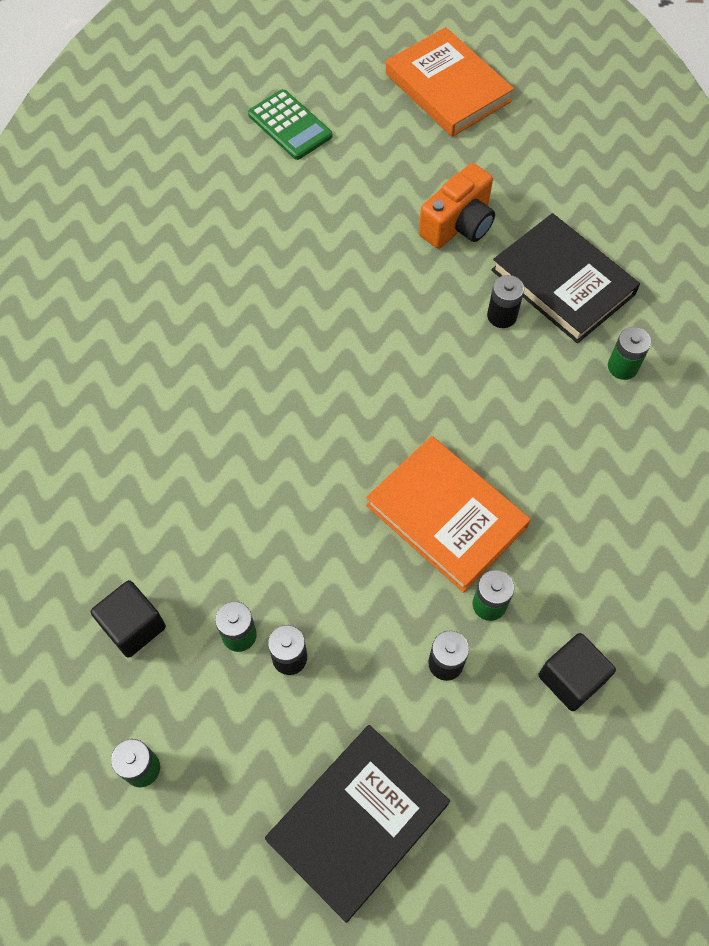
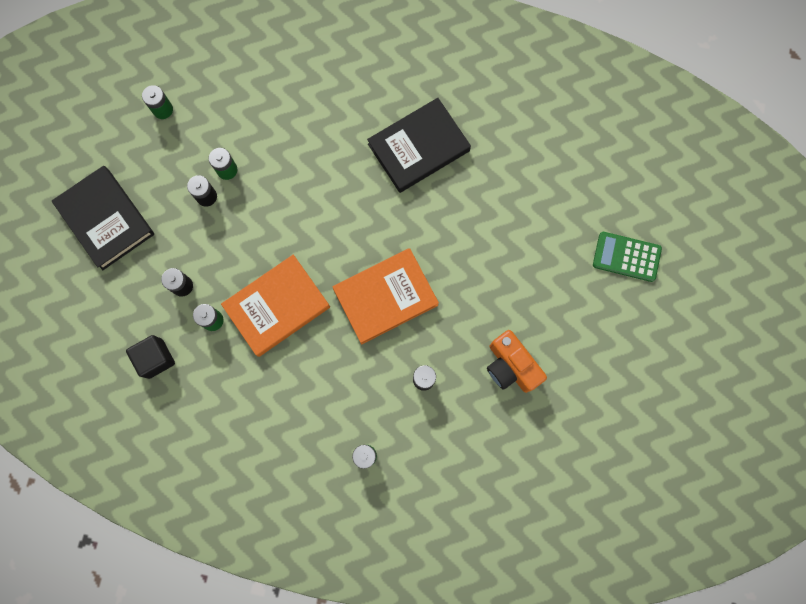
camera: 100 degrees right, 15 degrees up
black cube [91,580,166,658] -> none
green calculator [248,89,332,160] -> green calculator turned 45 degrees clockwise [593,232,662,282]
orange book [386,27,514,137] -> orange book moved to [332,248,439,344]
black book [491,213,640,343] -> black book moved to [367,98,471,193]

